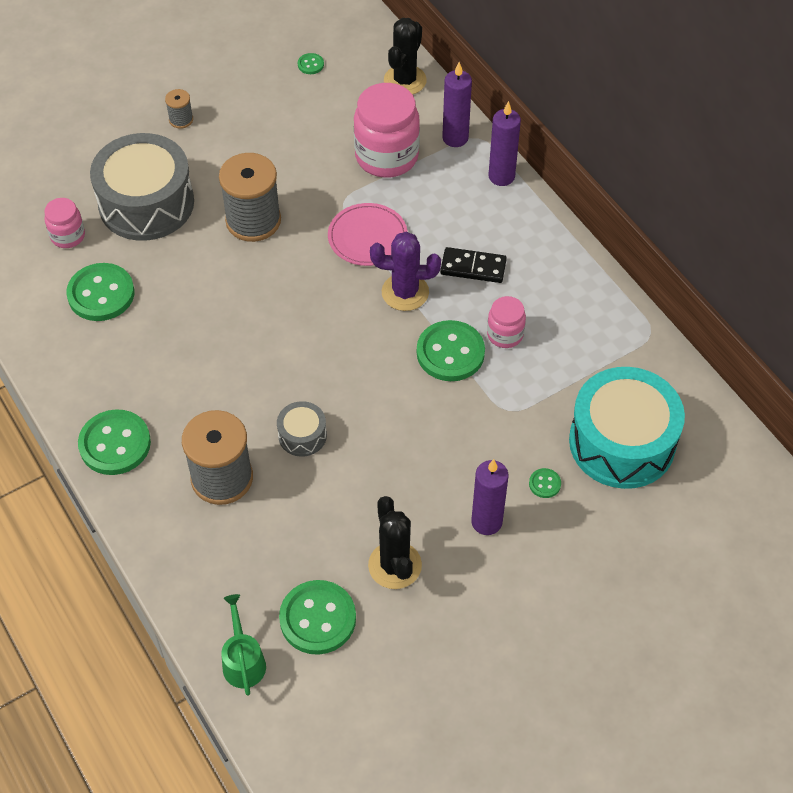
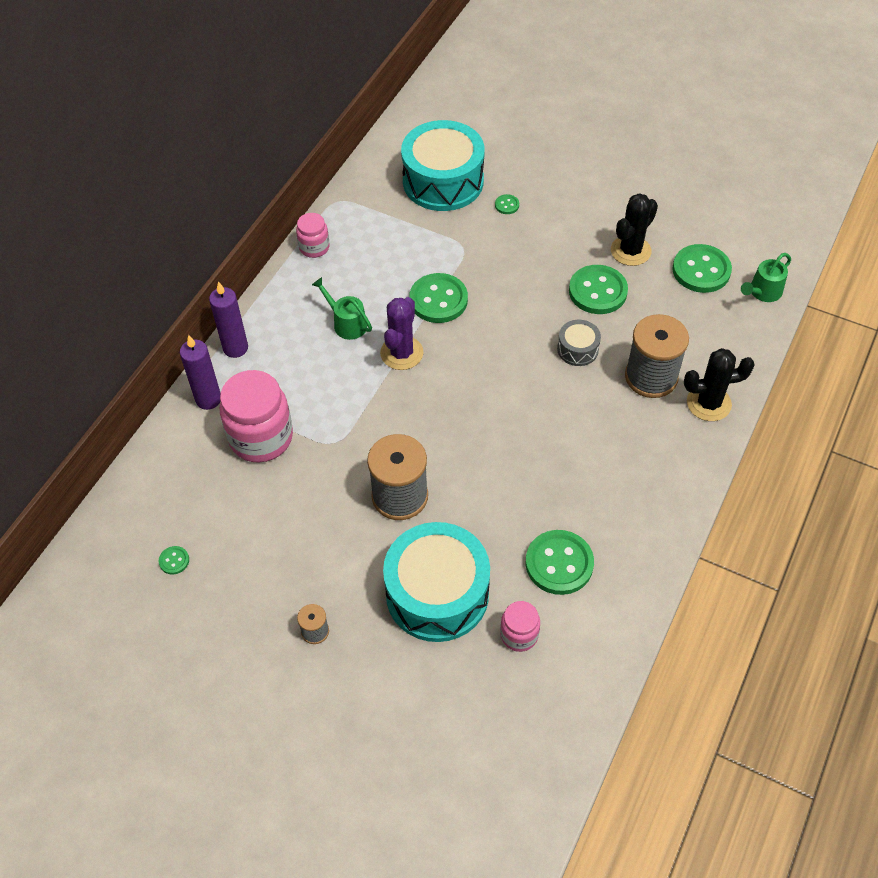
camera: 120 degrees left, 0 degrees up
green button [78,409,151,475] -> green button moved to [569,265,628,314]
grey drum [90,133,194,241] -> turquoise drum [383,522,490,642]
pink plate [328,203,408,266] -> none
purple cactus [370,232,441,311] -> purple cactus turned 45 degrees clockwise [380,297,423,370]
black cactus [384,18,427,95] -> black cactus moved to [684,348,755,421]
black domino [440,247,507,283] -> green watering can [312,277,372,340]
purple candle [471,459,508,535] -> none
pink jar [487,296,526,348] -> pink jar moved to [296,213,329,258]

